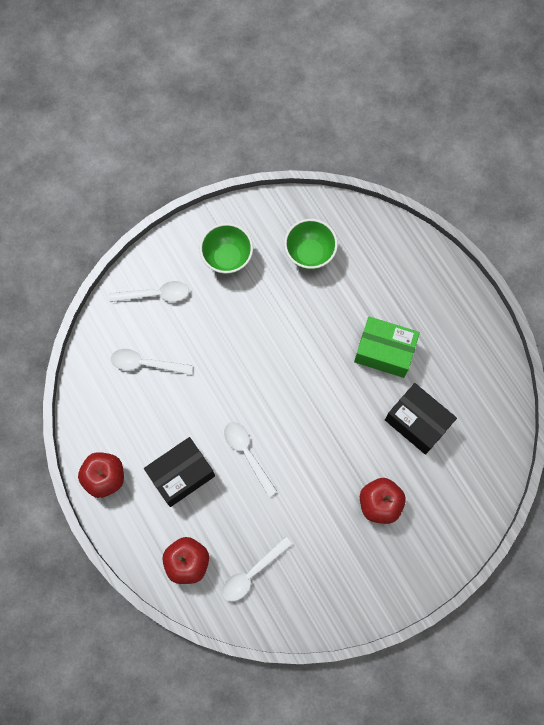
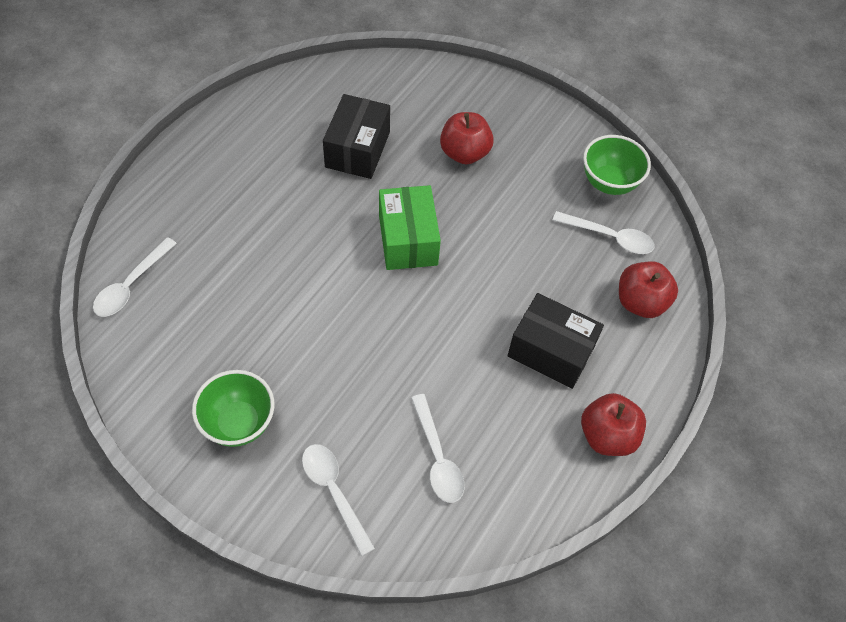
camera: 120 degrees left, 15 degrees down
white spoon [224,422,277,497] -> white spoon moved to [93,237,177,317]
green bowl [284,219,338,270] -> green bowl moved to [583,135,651,195]
green box [354,316,420,378] -> green box moved to [379,185,441,270]

